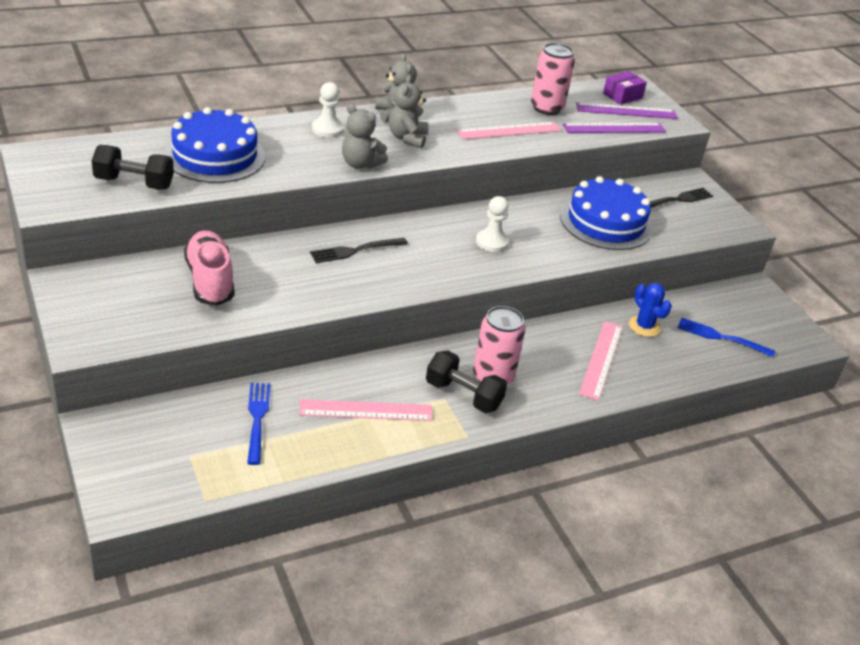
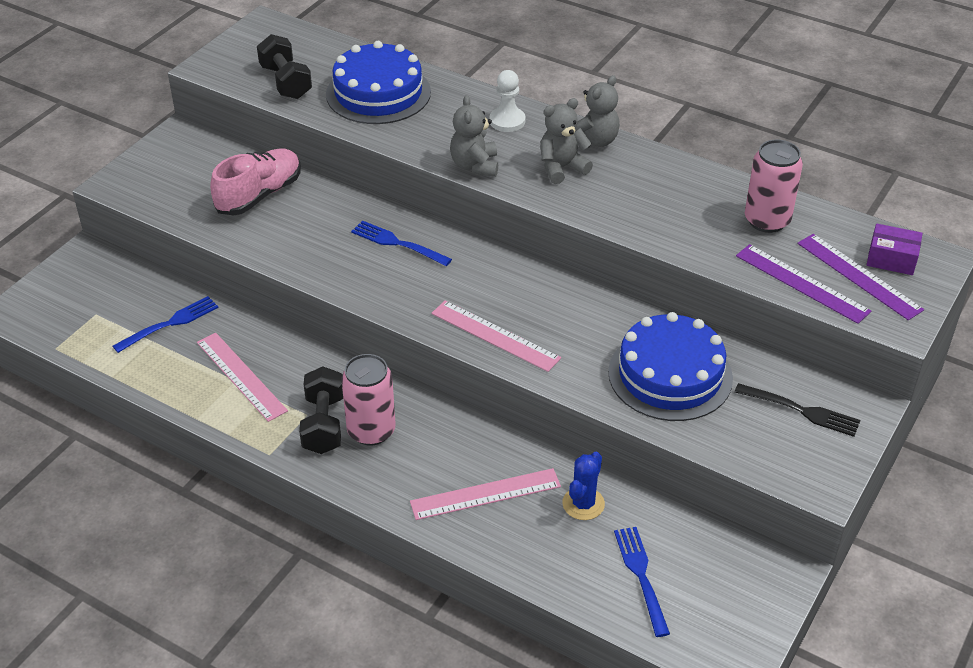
camera: 60 degrees right, 5 degrees up
black fork [310,238,408,263] -> blue fork [351,220,452,266]
pink ruler [457,122,561,139] -> pink ruler moved to [431,300,561,372]
white pawn [476,196,509,252] -> none

